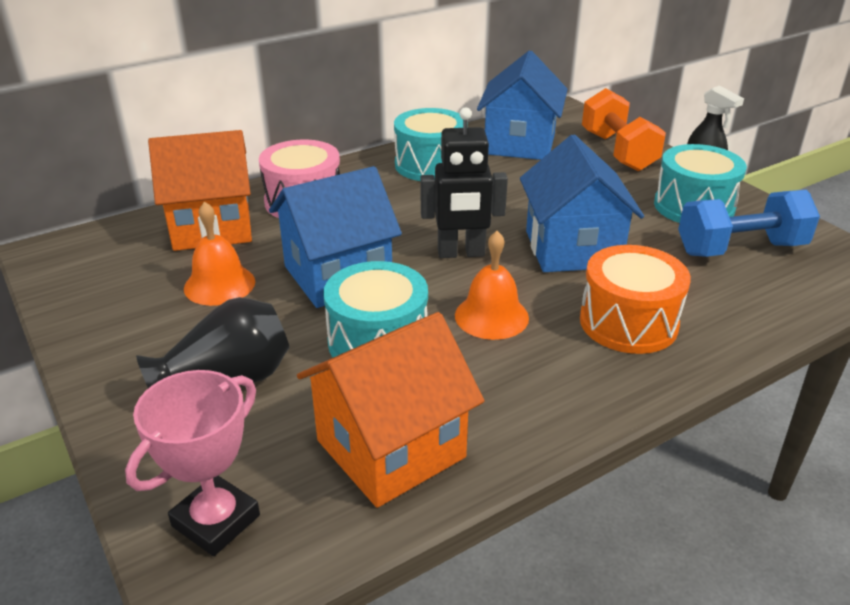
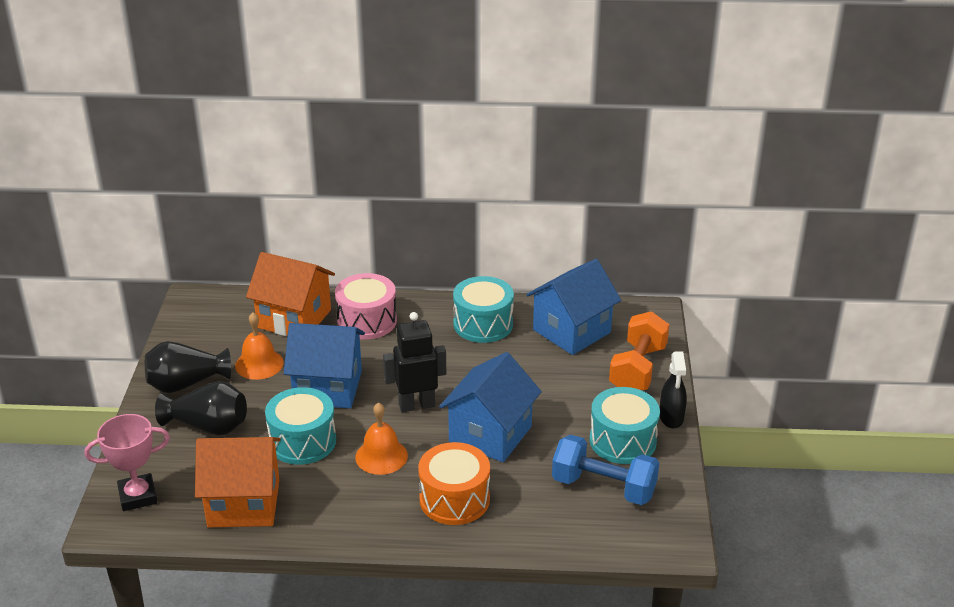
camera: 35 degrees right, 0 degrees up
black robot [421,107,508,258] -> black robot turned 135 degrees clockwise [383,312,446,412]
none -> black vase [145,341,231,393]

